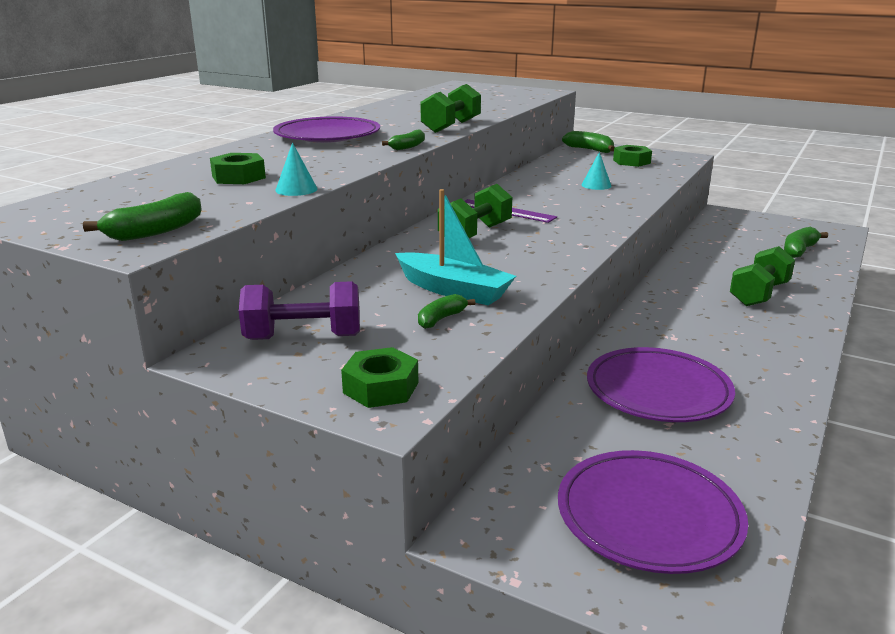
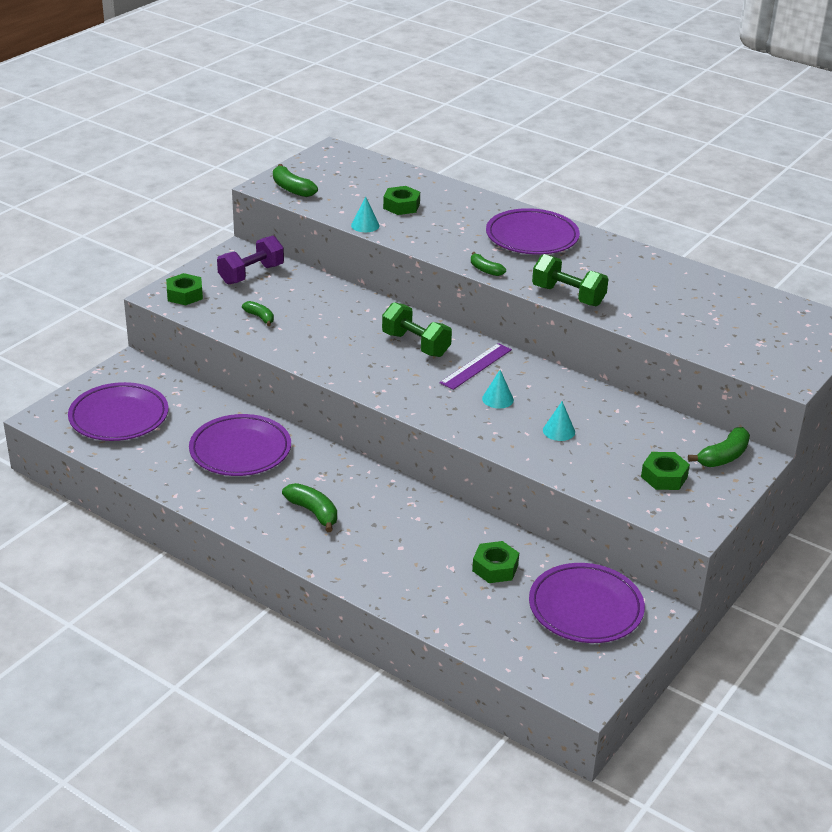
camera: 95 degrees right, 10 degrees up
purple dumbbell [239,281,360,340] -> purple dumbbell turned 45 degrees clockwise [217,236,284,285]
turquoise boat [395,189,516,306] -> none
green dumbbell [730,246,795,306] -> none
green banana [784,227,828,258] -> green banana moved to [282,483,337,532]
none -> green nut [472,541,519,583]
none -> turquoise cone [482,370,514,408]
none -> purple plate [529,563,645,643]

